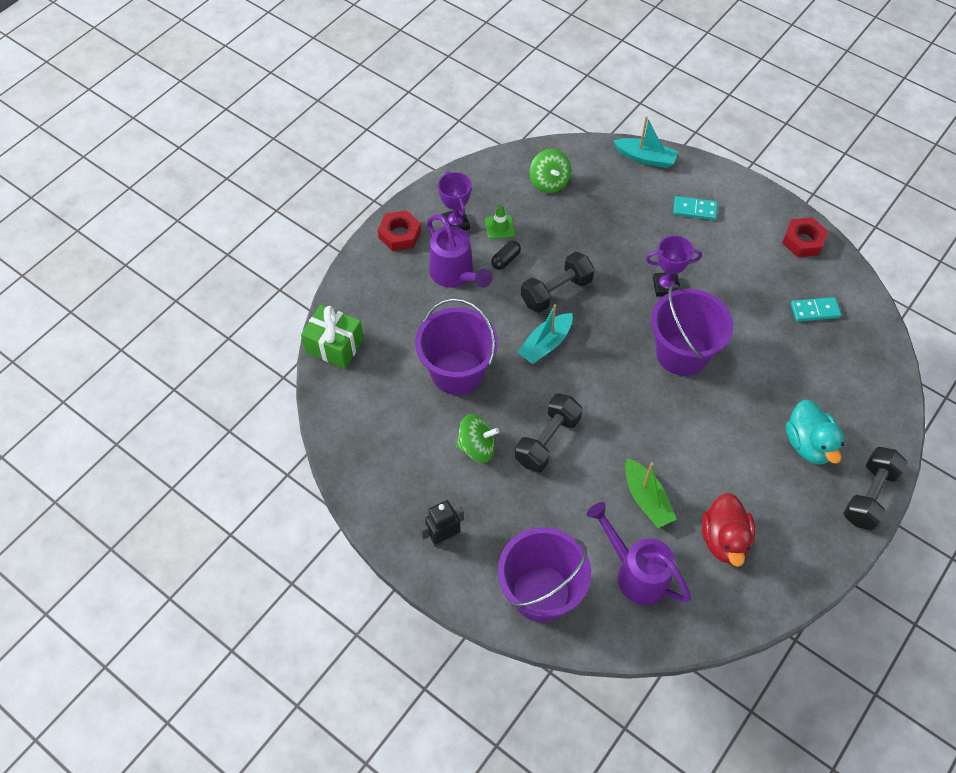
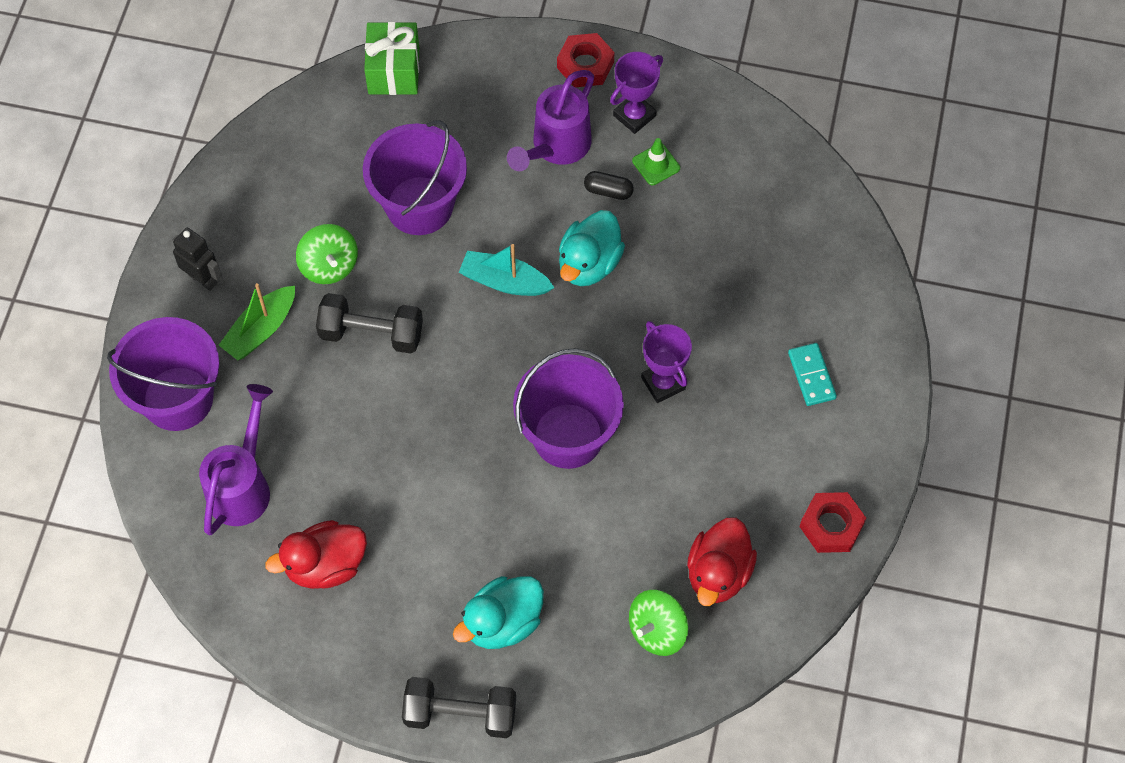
camera: 65 degrees right, 5 degrees up
black dumbbell [521,252,595,313] -> turquoise duck [559,210,625,286]
green spinning top [529,149,571,193] -> green spinning top moved to [629,590,689,656]
turquoise boat [613,116,678,168] -> none
green boat [625,458,677,528] -> green boat moved to [219,283,295,360]
turquoise domino [791,297,841,322] -> red duck [687,517,757,606]

